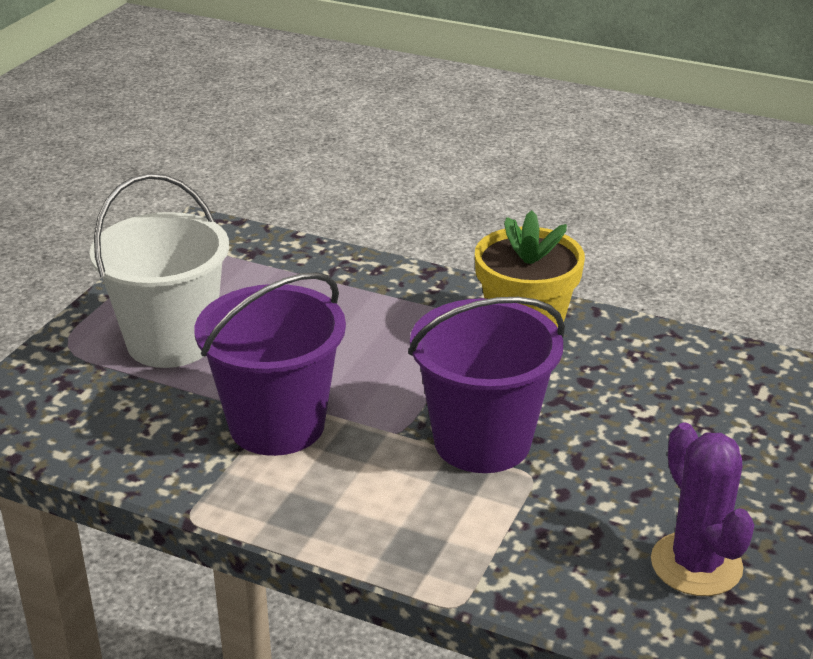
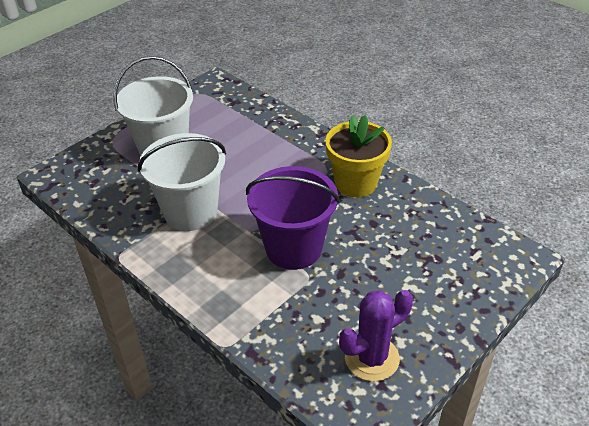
camera: 20 degrees right, 10 degrees up
purple bucket [195,272,346,456] -> white bucket [138,133,226,231]
purple cactus [651,423,754,596] -> purple cactus turned 60 degrees clockwise [339,290,413,381]

